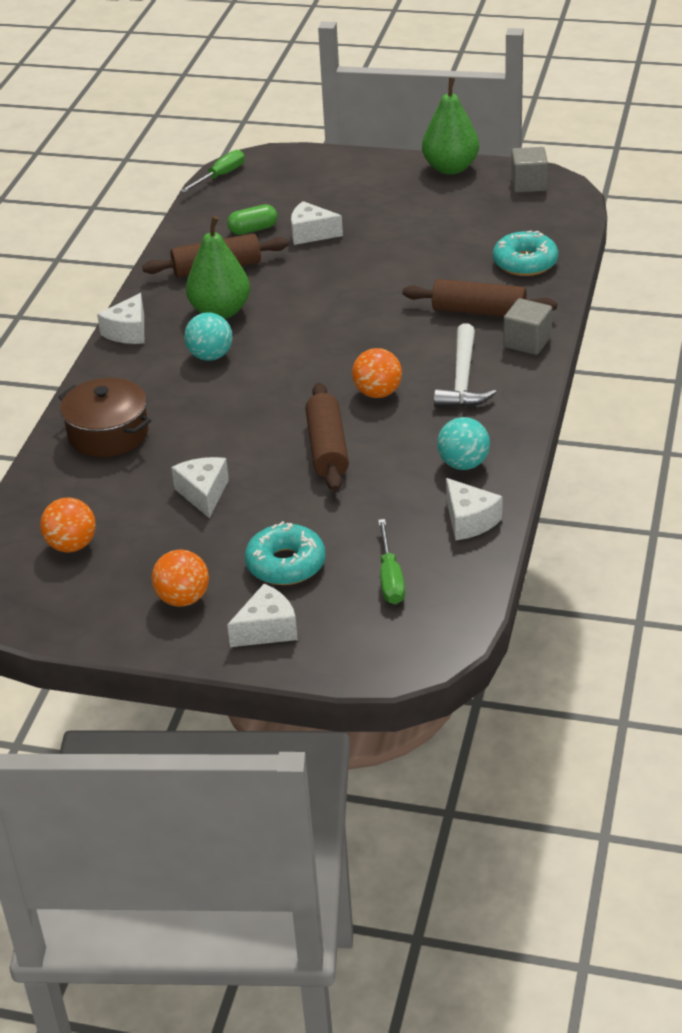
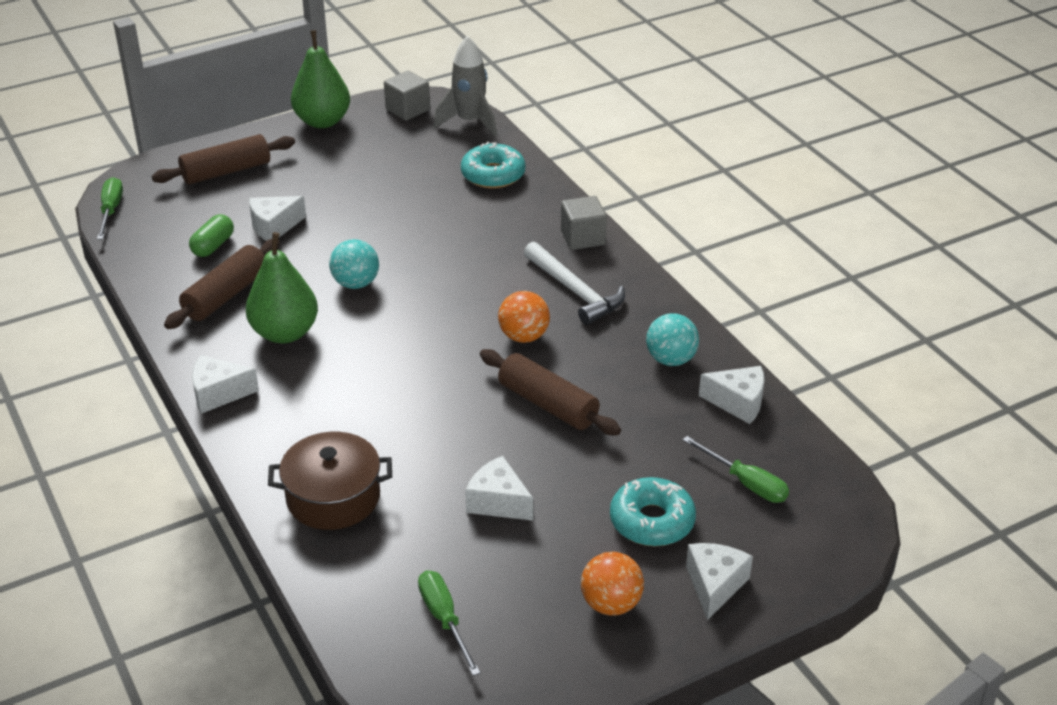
camera: 45 degrees left, 0 degrees up
orange ball [40,498,96,552] -> green screwdriver [418,570,481,676]
white cheese [97,293,144,344] -> white cheese turned 105 degrees clockwise [192,355,259,414]
turquoise ball [184,312,233,361] -> turquoise ball moved to [329,239,379,289]
brown rolling pin [403,279,557,317] -> brown rolling pin moved to [152,134,295,185]
none -> grey rocket [434,36,497,137]

